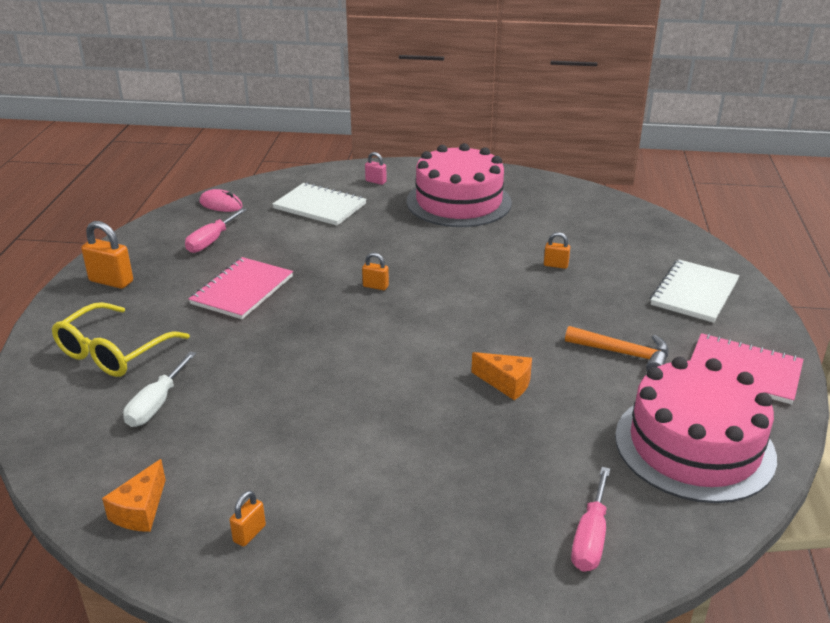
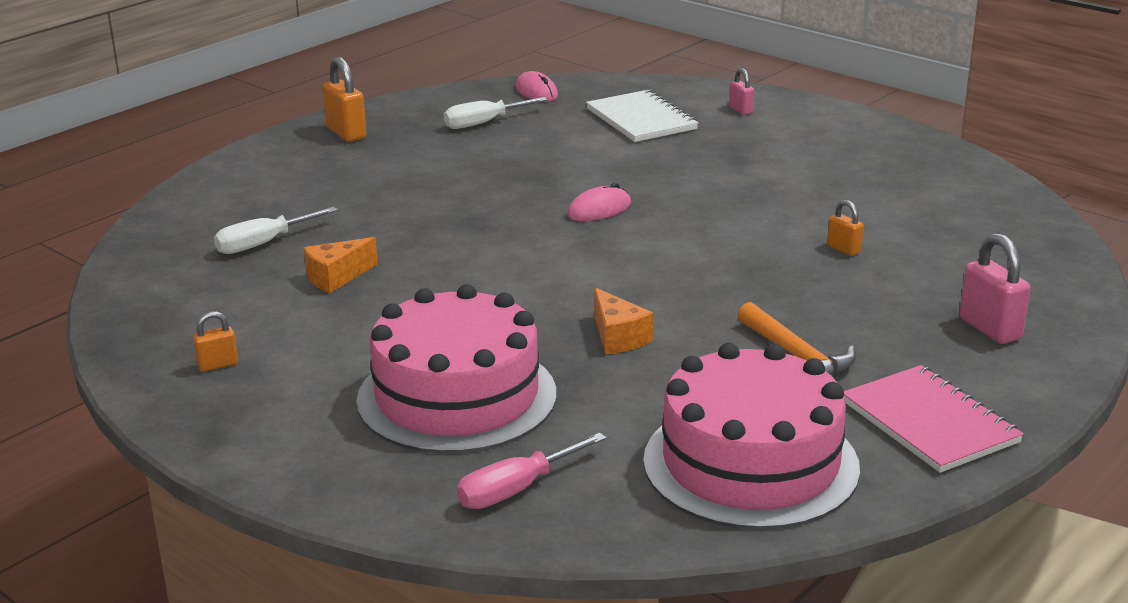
camera: 35 degrees right, 5 degrees down
yellow glasses [52,302,190,377] -> none
orange cheese [102,459,166,532] -> orange cheese moved to [303,237,378,293]
pink screwdriver [185,208,247,253] -> white screwdriver [444,97,548,129]
pink notebook [189,257,293,319] -> none
orange padlock [362,253,389,290] -> pink mouse [567,183,631,221]
pink cake [407,143,512,227] -> pink cake moved to [357,284,556,454]
white notebook [650,259,739,323] -> pink padlock [960,233,1030,344]

